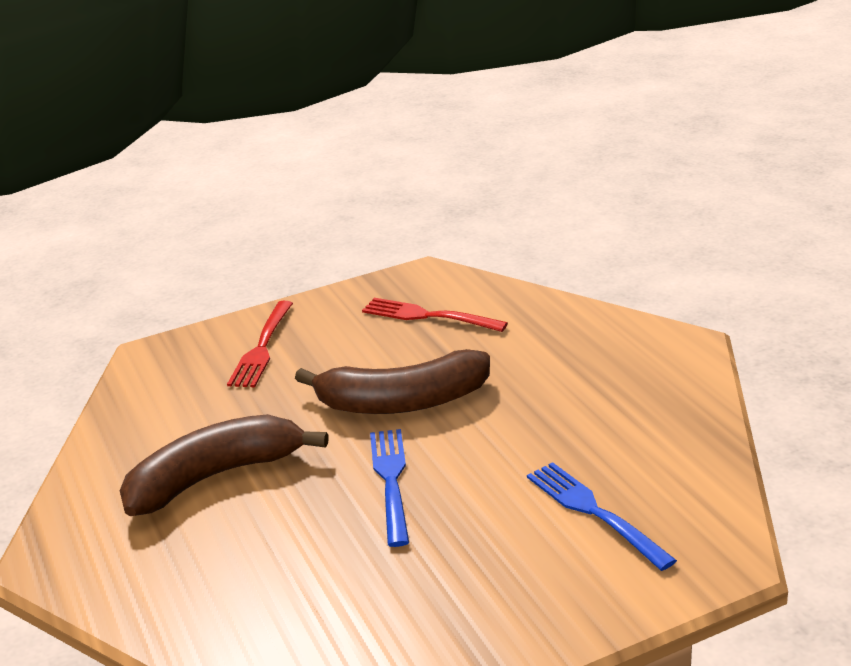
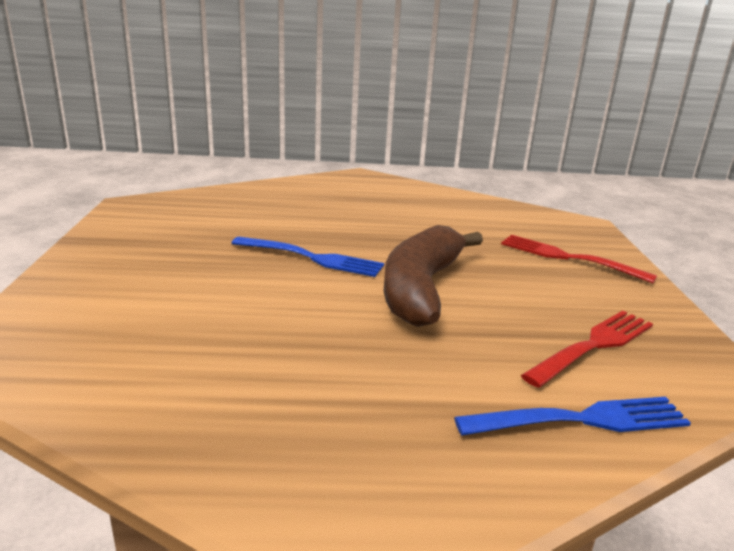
camera: 110 degrees right, 5 degrees down
brown banana [120,414,329,516] -> none
blue fork [527,462,677,571] -> blue fork moved to [454,397,691,436]

